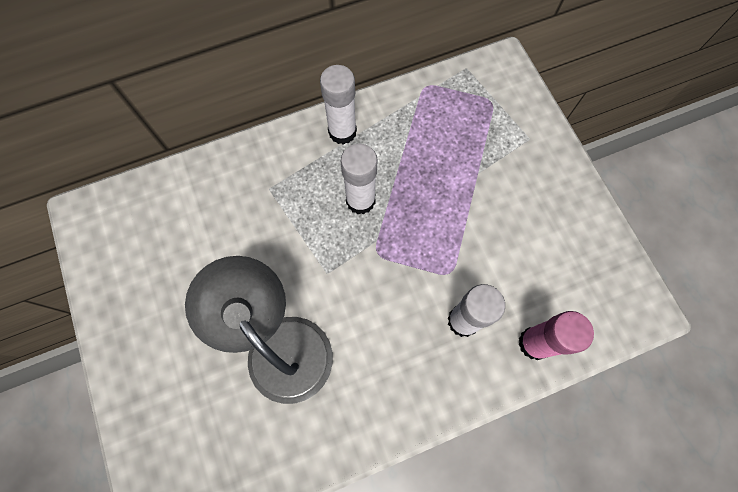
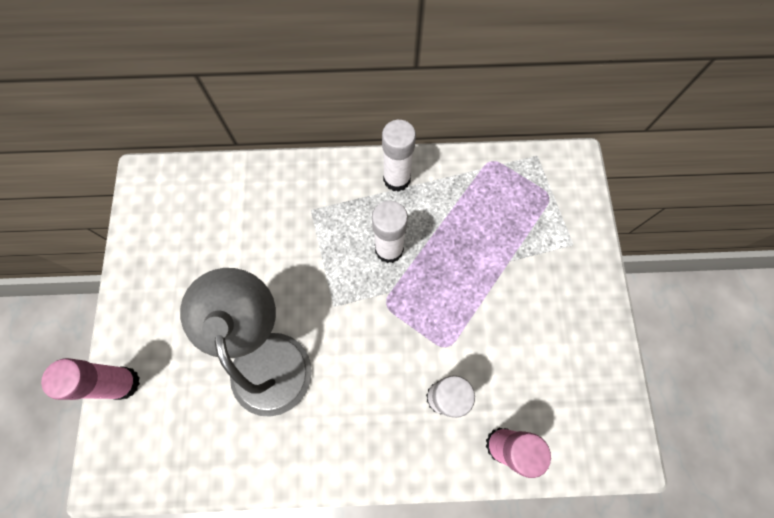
camera: 20 degrees right, 0 degrees up
none -> pink glue stick [41,358,140,400]

